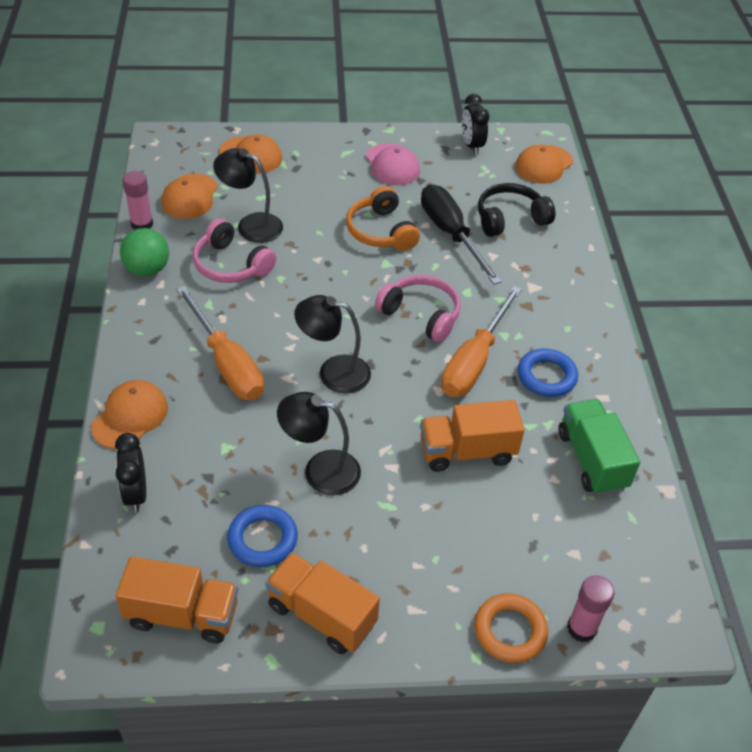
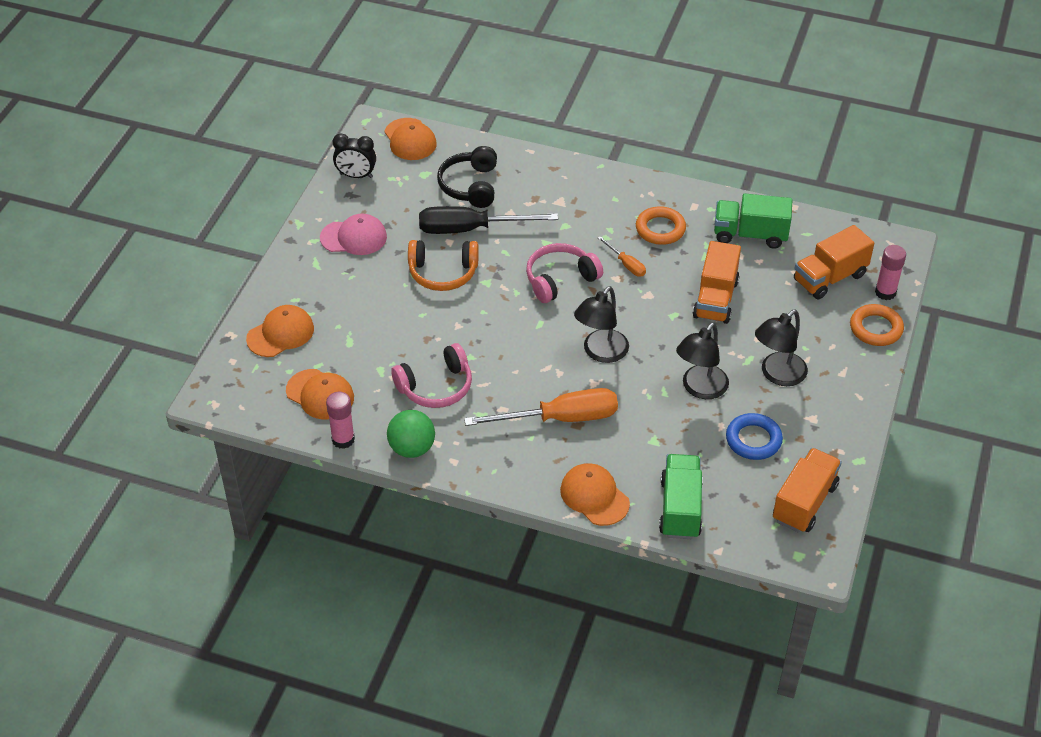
camera: 65 degrees left, 0 degrees up
black clock [115,433,146,512] -> green truck [659,454,703,539]
black lamp [213,148,283,243] -> black lamp moved to [755,309,808,386]
orange truck [265,552,380,654] -> orange truck moved to [794,225,874,299]
orange screwdriver [441,286,522,397] -> orange screwdriver [598,236,646,277], size x0.47
blue ring [518,348,578,397] -> orange ring [636,206,686,245]

